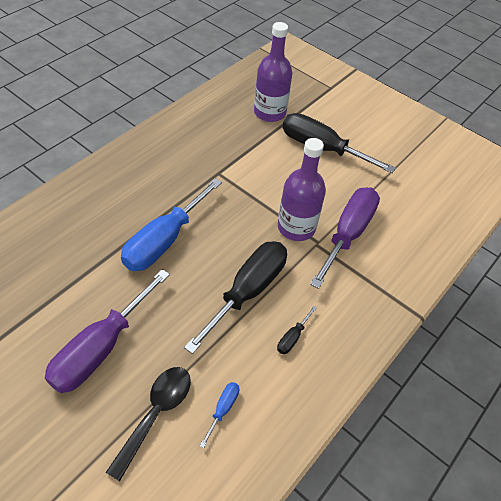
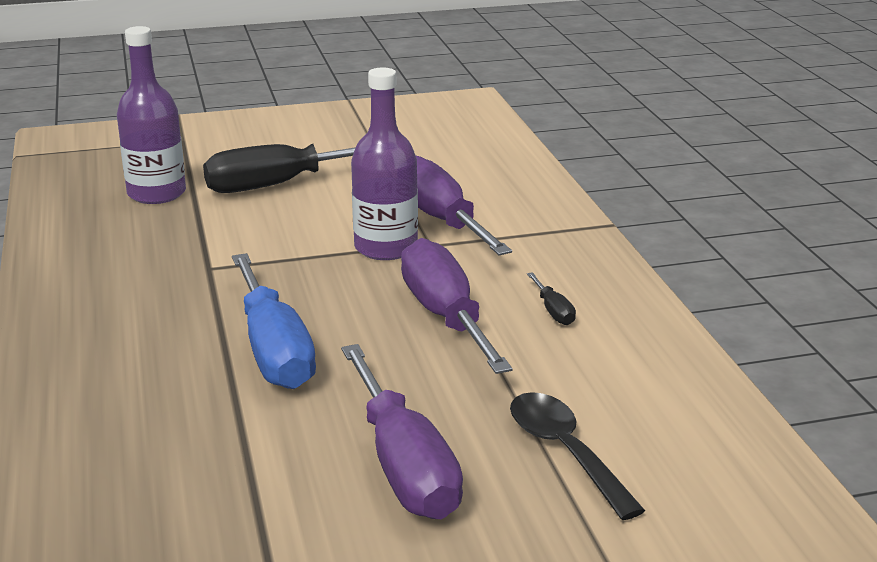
camera: 50 degrees left, 25 degrees down
black screwdriver [184,241,287,354] -> purple screwdriver [401,238,513,374]
blue screwdriver [200,382,239,448] -> none

